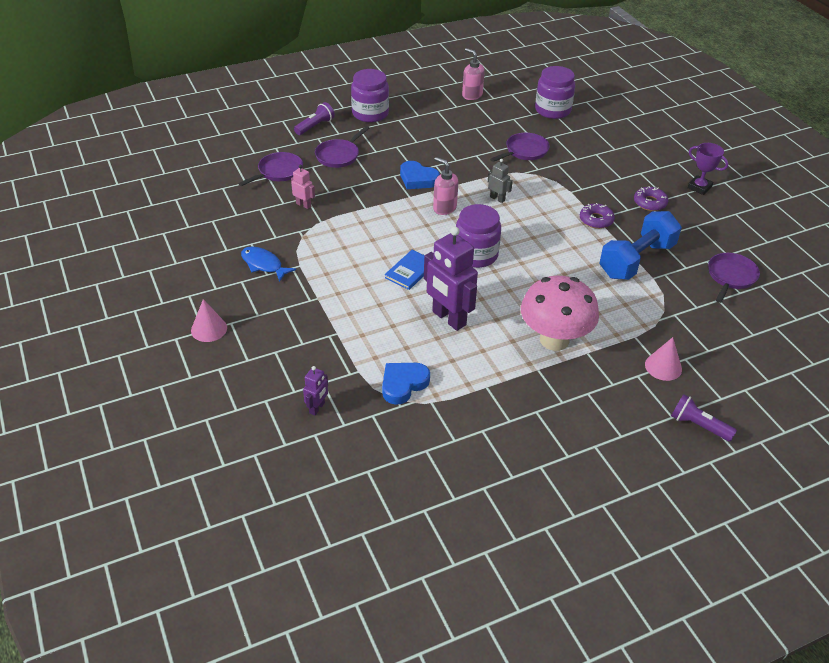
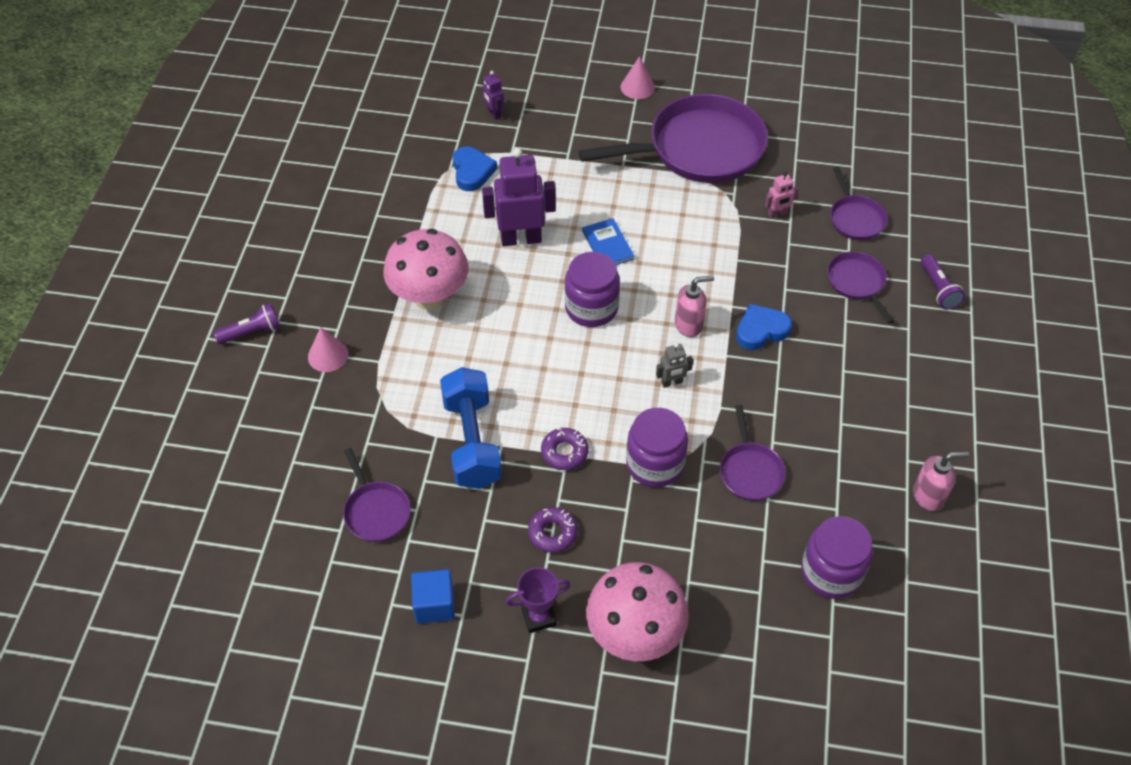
camera: 125 degrees right, 10 degrees up
blue fish [241,247,296,282] -> purple pan [578,94,768,183]
purple jar [351,69,389,122] -> purple jar moved to [626,408,688,487]
none -> blue cube [411,569,455,623]
none -> pink mushroom [586,562,689,661]

